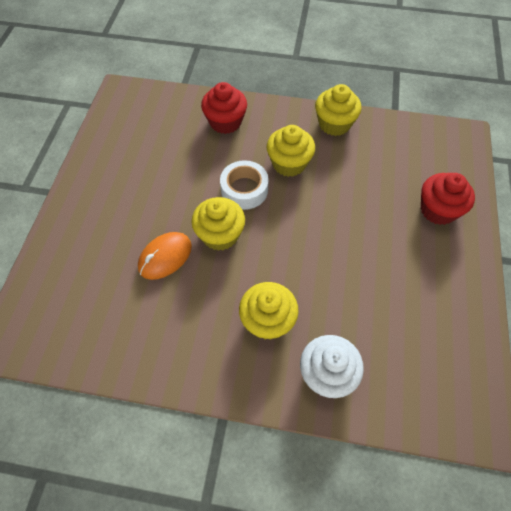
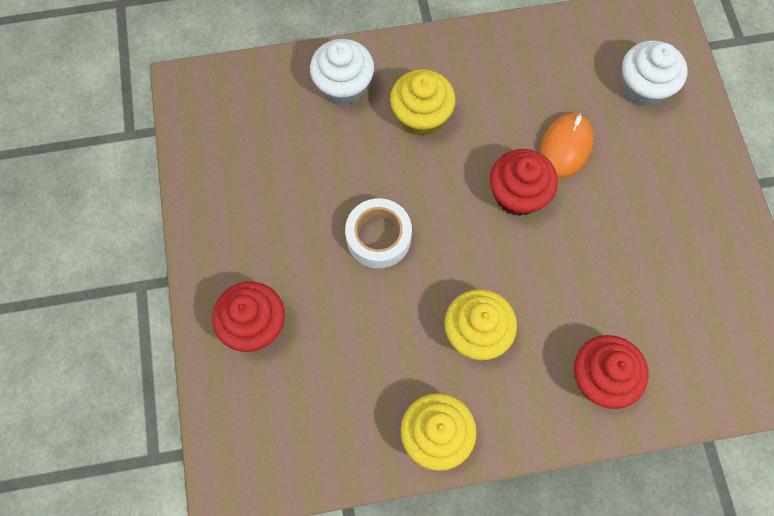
camera: 160 degrees right, 10 degrees up
yellow cupcake [191,197,245,251] -> red cupcake [490,149,558,216]
white tape [220,160,269,210] -> white tape moved to [345,198,412,268]
none -> white cupcake [622,40,688,107]

